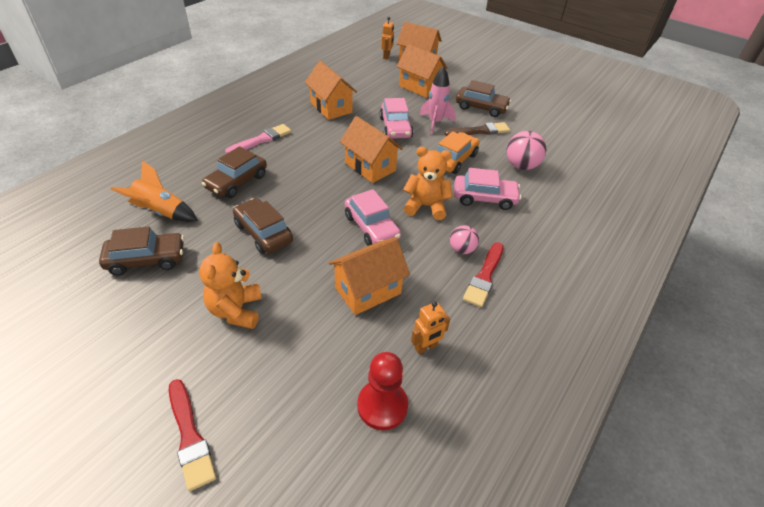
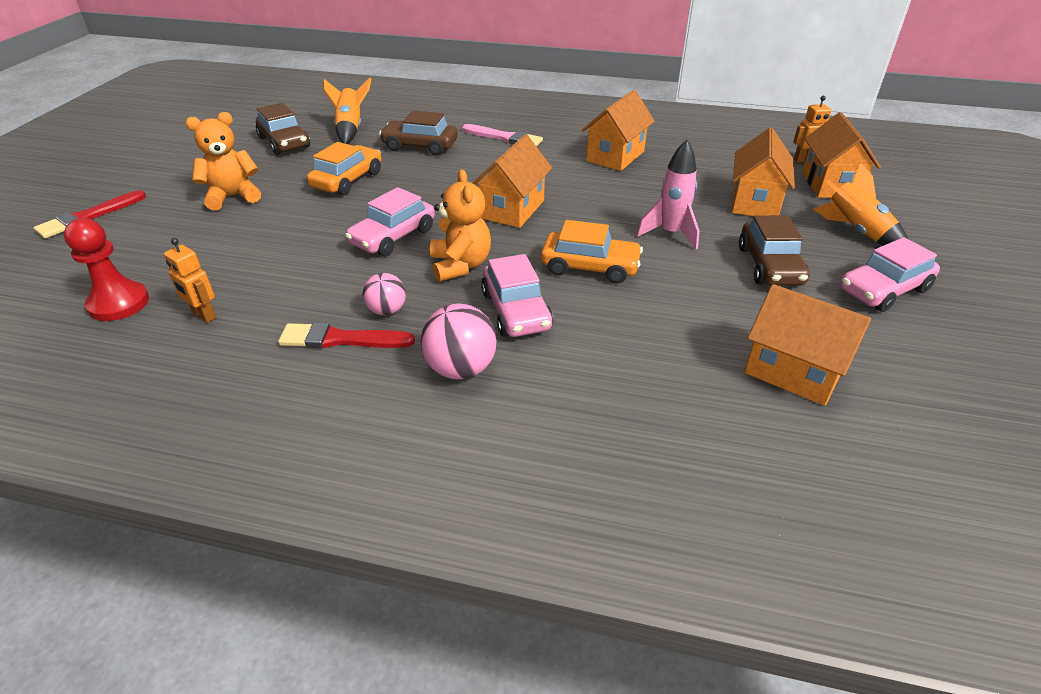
camera: 70 degrees right, 5 degrees down
brown car [233,198,293,254] -> orange car [307,142,381,195]
orange house [329,237,410,315] -> orange house moved to [744,284,871,406]
pink car [379,98,413,139] -> pink car moved to [840,237,940,312]
brown brush [445,122,510,136] -> none
pink ball [506,131,546,170] -> pink ball moved to [421,304,497,379]
none -> orange rocket [813,162,908,246]

